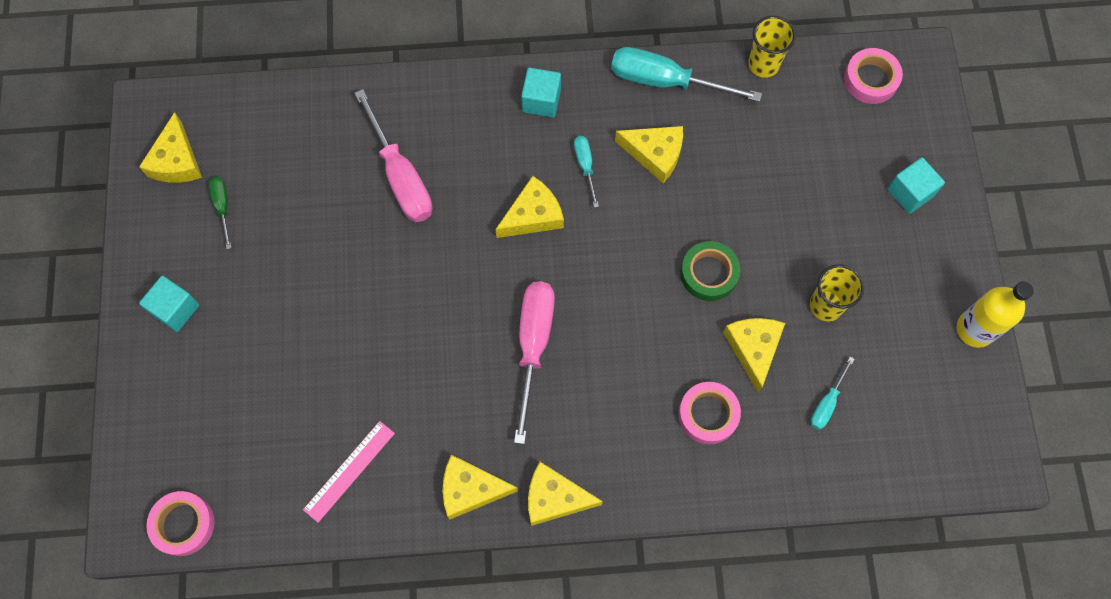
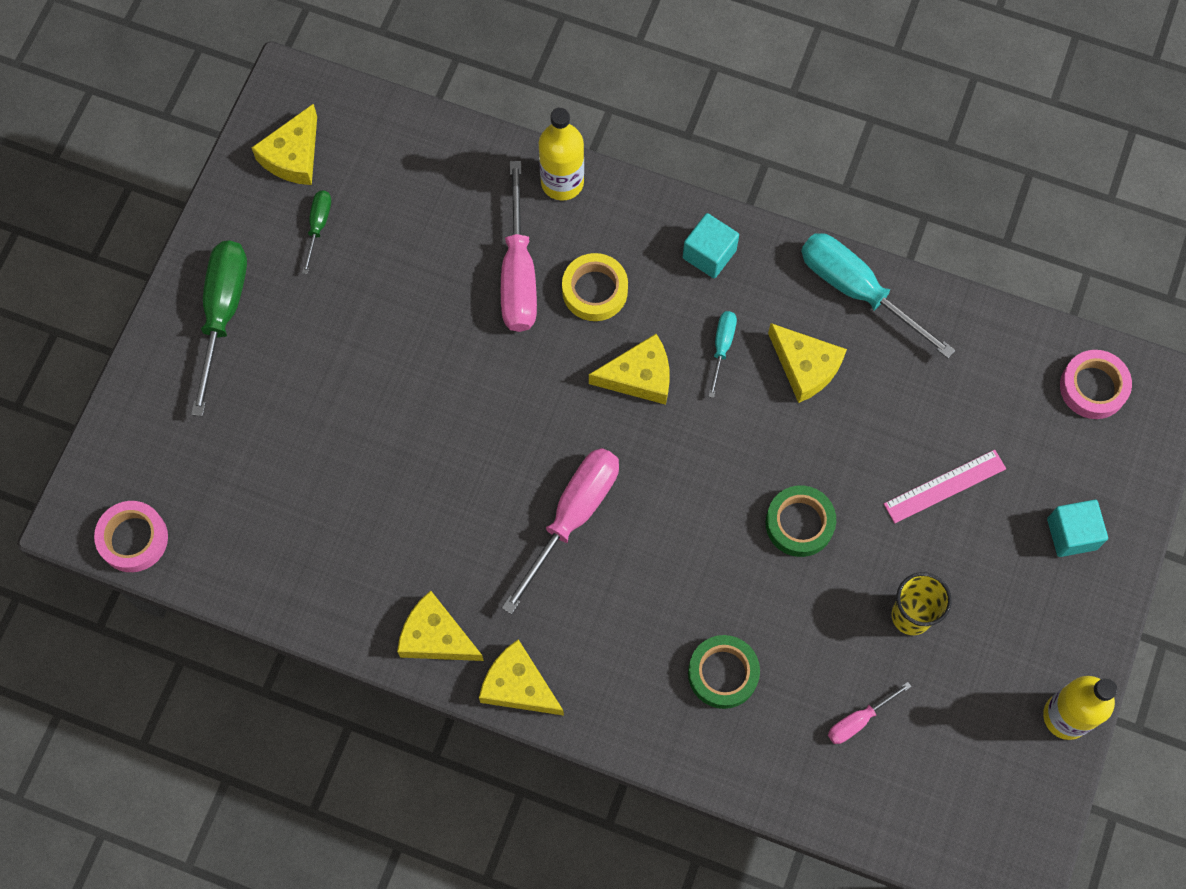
camera: 25 degrees right, 0 degrees up
turquoise cube [139,276,199,332] -> green screwdriver [191,240,247,416]
pink ruler [303,421,395,523] -> pink ruler moved to [884,450,1006,523]
pink tape [678,382,741,444] -> green tape [688,635,760,709]
yellow cheese [723,318,785,393] -> none
yellow cup [748,16,796,78] -> none
turquoise screwdriver [810,357,854,430] -> pink screwdriver [828,682,912,744]
none -> yellow bottle [539,107,584,200]
none -> yellow tape [562,253,628,321]

